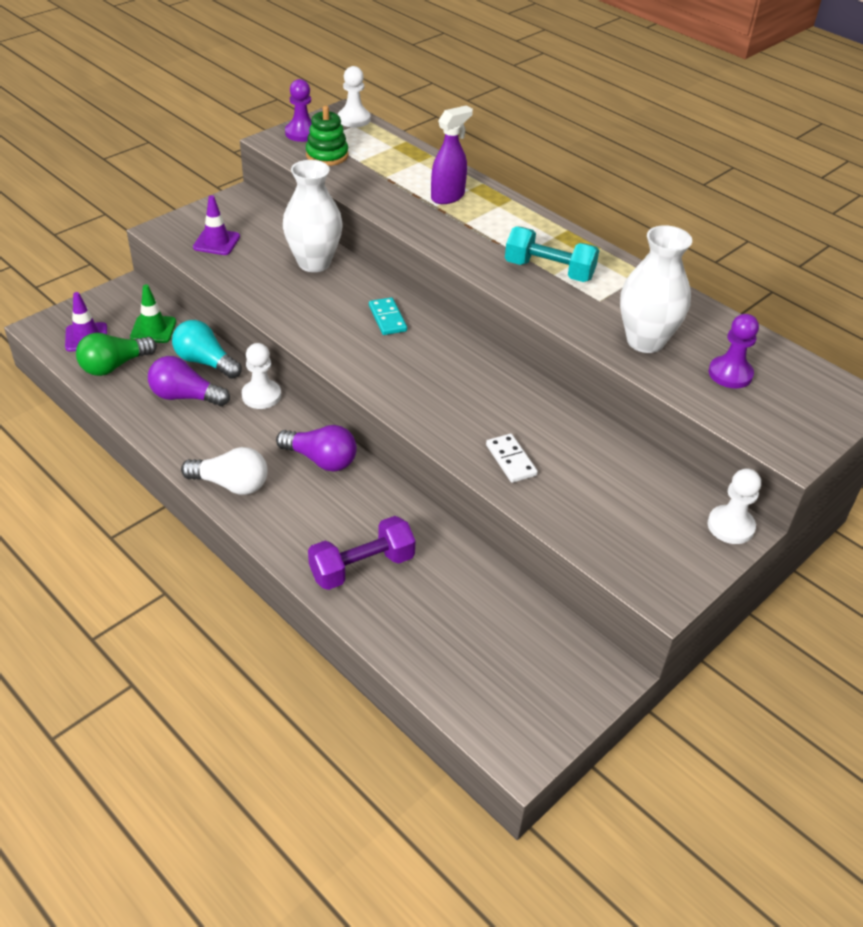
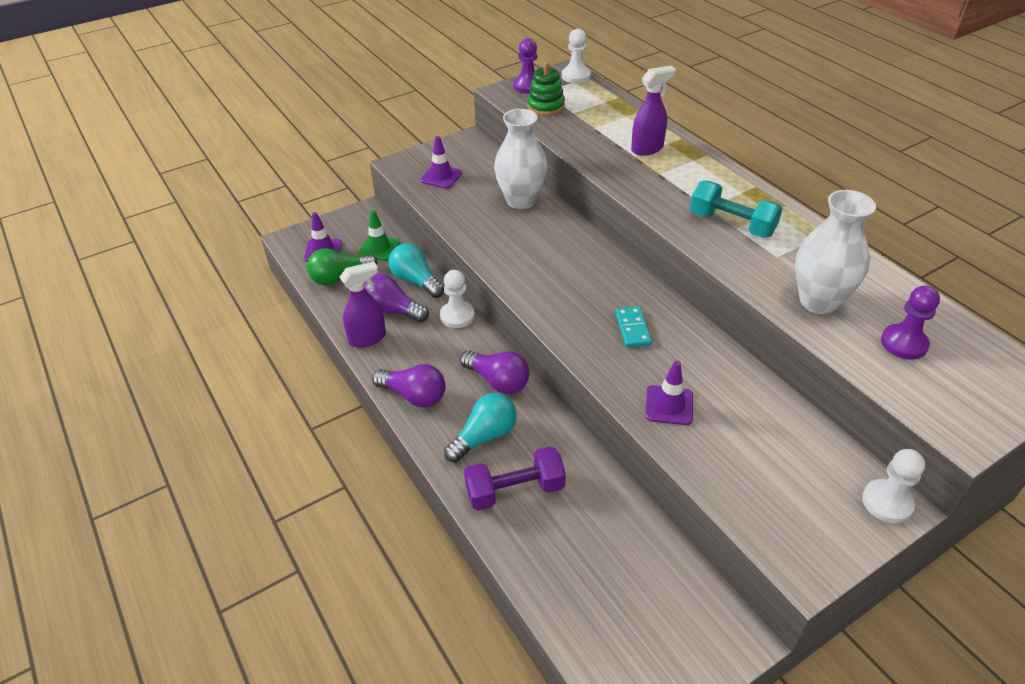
camera: 15 degrees right, 0 degrees up
white light bulb [181,447,268,495] -> purple light bulb [372,364,446,407]
turquoise domino [369,297,407,335] -> turquoise domino moved to [615,307,652,348]
white domino [486,434,538,483] -> purple traffic cone [645,361,693,425]
none -> purple spray bottle [340,262,386,348]
none -> turquoise light bulb [444,393,517,462]

